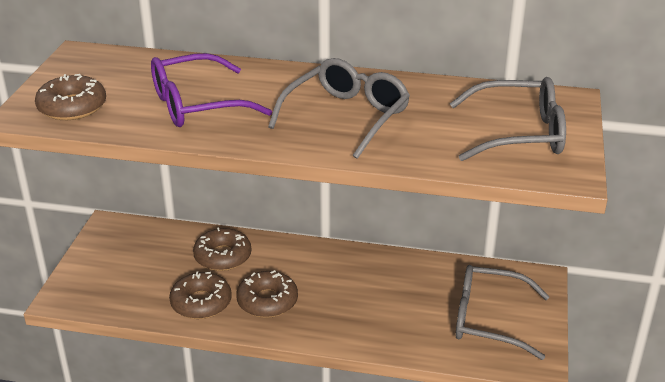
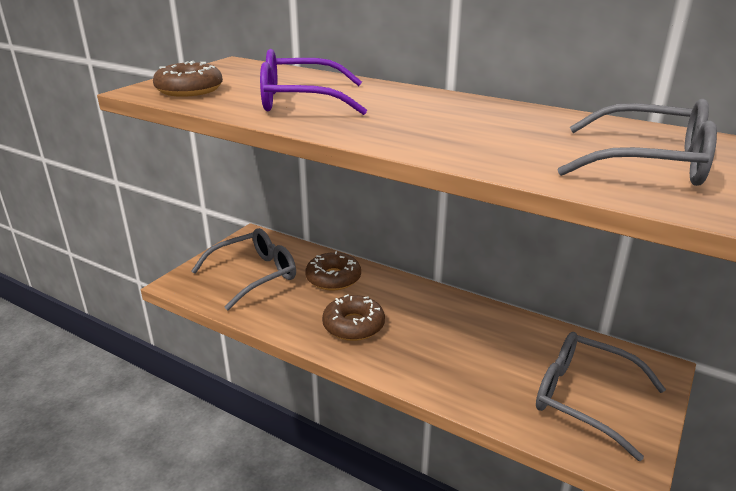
camera: 20 degrees right, 5 degrees down
brown donut [169,272,232,319] -> none
grey glasses [268,58,410,159] -> grey glasses moved to [191,228,296,310]

